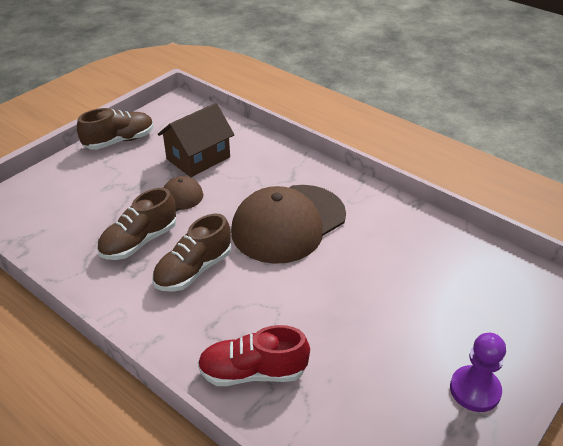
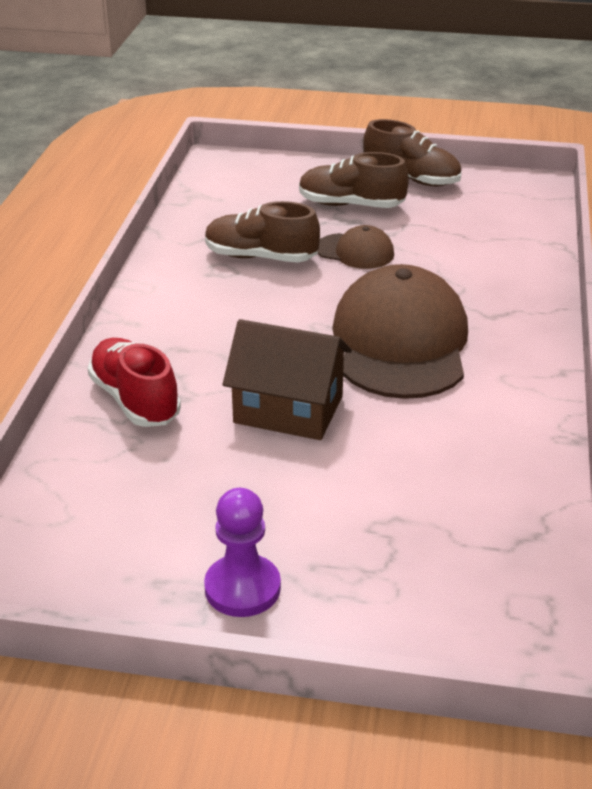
camera: 60 degrees right, 5 degrees down
brown shoe [152,214,231,292] -> brown shoe moved to [299,152,409,208]
brown house [158,103,234,177] -> brown house moved to [223,319,352,440]
brown cap [231,185,346,264] -> brown cap turned 75 degrees clockwise [332,264,468,399]

